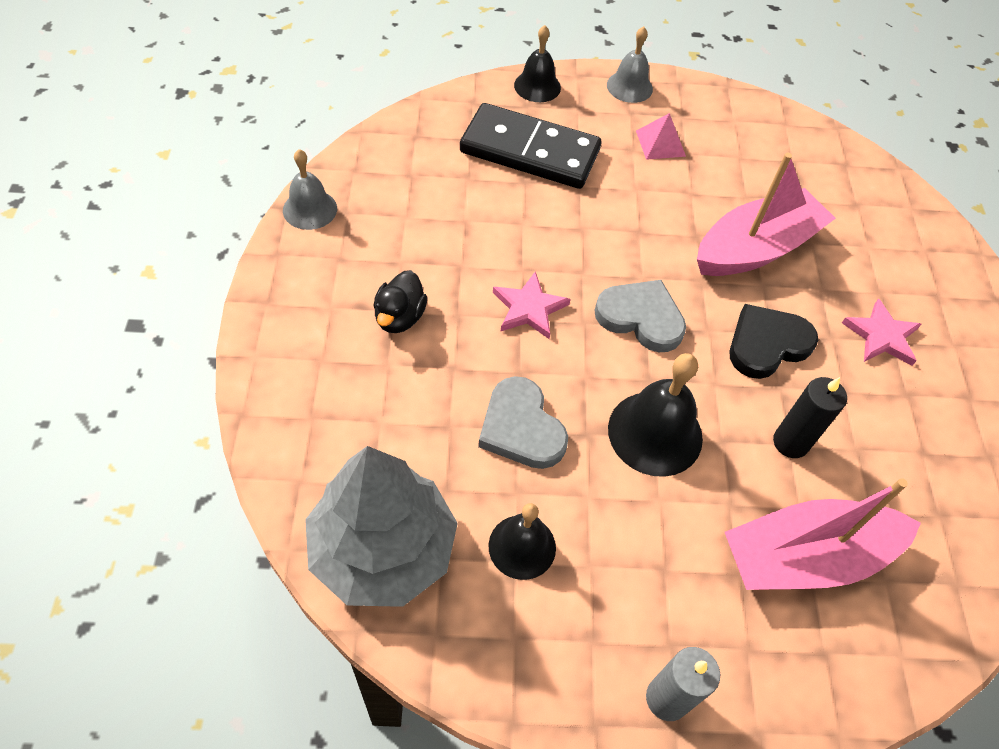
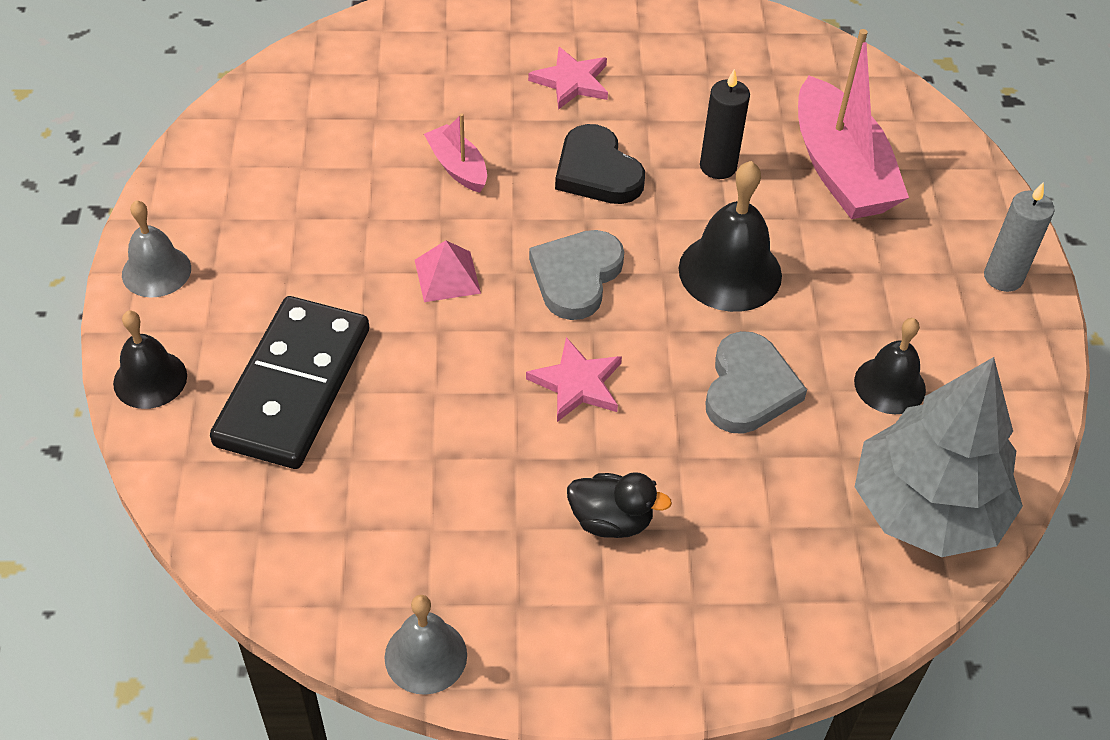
camera: 90 degrees left, 5 degrees down
grey heart [478,376,568,469] -> grey heart turned 45 degrees counterclockwise [705,331,807,434]
pink pyramid [636,113,686,160] -> pink pyramid moved to [415,240,481,302]
pink boat [697,153,836,276] -> pink boat [424,113,487,193], size x0.50

